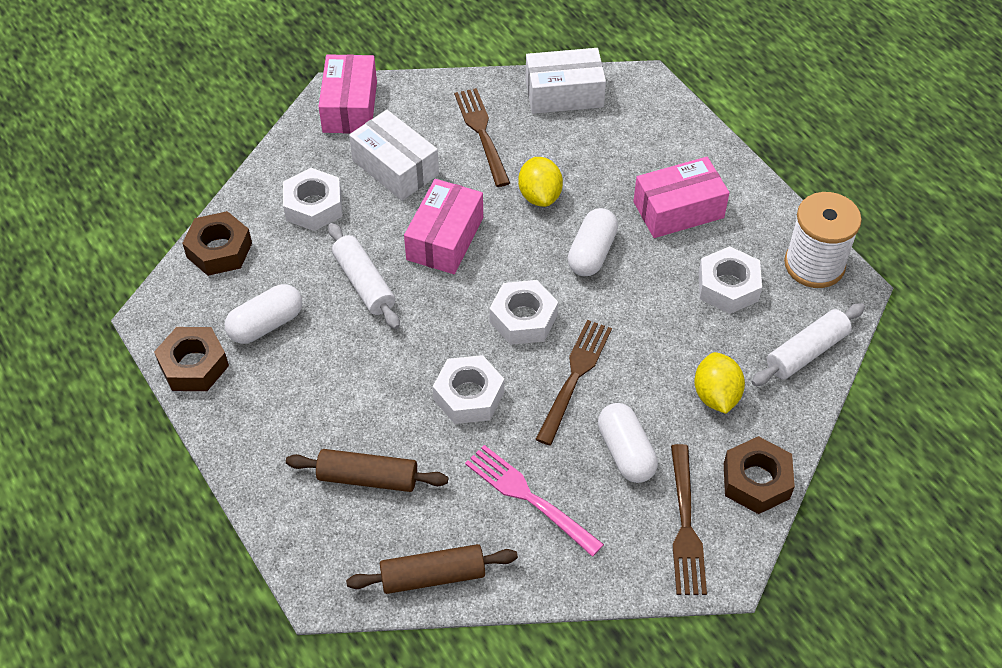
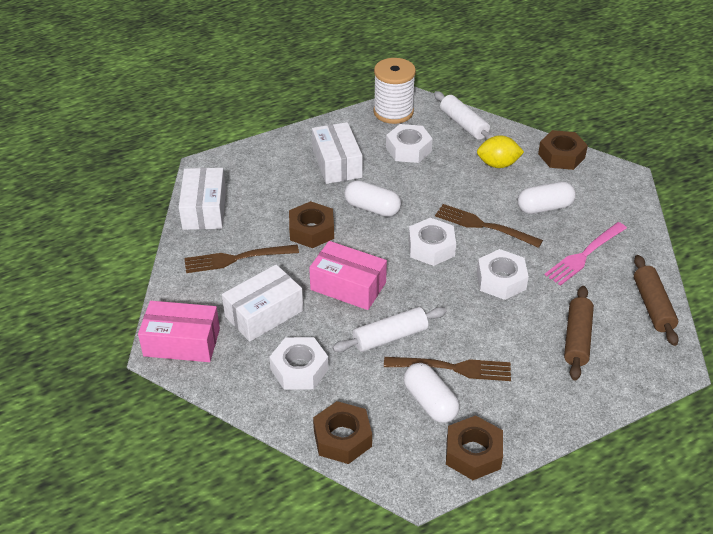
camera: 85 degrees left, 10 degrees down
yellow lemon [518,157,563,207] -> brown nut [289,201,334,248]
pink box [633,157,730,238] -> white box [312,122,363,184]
brown fork [671,444,707,595] -> brown fork moved to [384,357,511,381]

